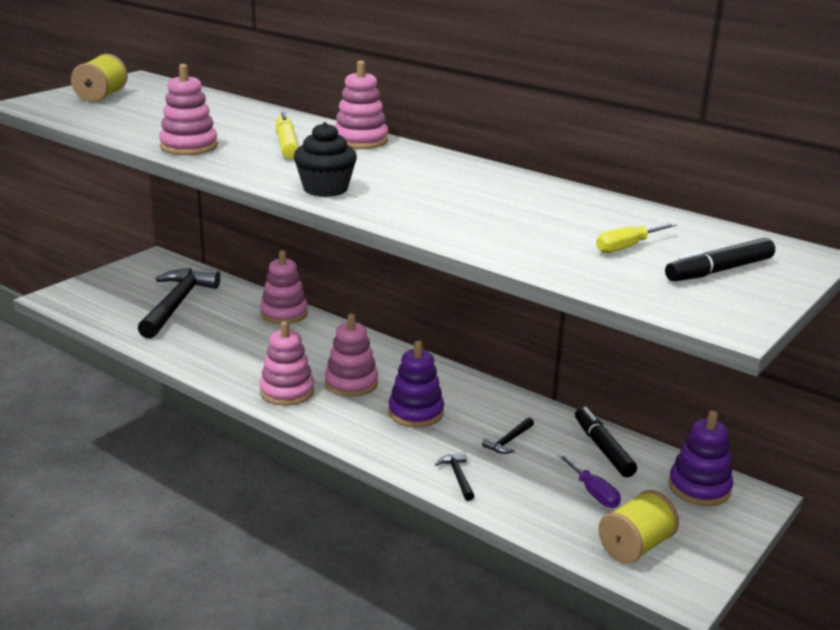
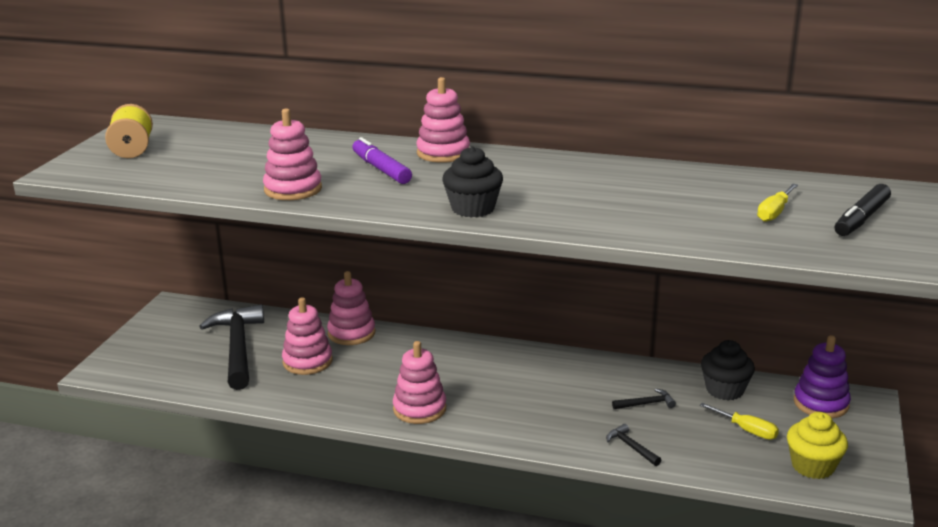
camera: 20 degrees left, 0 degrees up
yellow marker [276,112,299,159] -> purple marker [352,137,412,184]
pink stacking toy [325,314,378,397] -> pink stacking toy moved to [282,297,333,375]
purple stacking toy [388,341,444,428] -> none
black hammer [482,418,534,454] -> black hammer turned 120 degrees counterclockwise [612,389,676,409]
purple screwdriver [557,453,621,508] -> yellow screwdriver [700,403,779,440]
black marker [575,407,637,477] -> black cupcake [701,340,755,401]
yellow spool [598,490,679,563] -> yellow cupcake [787,412,848,479]

